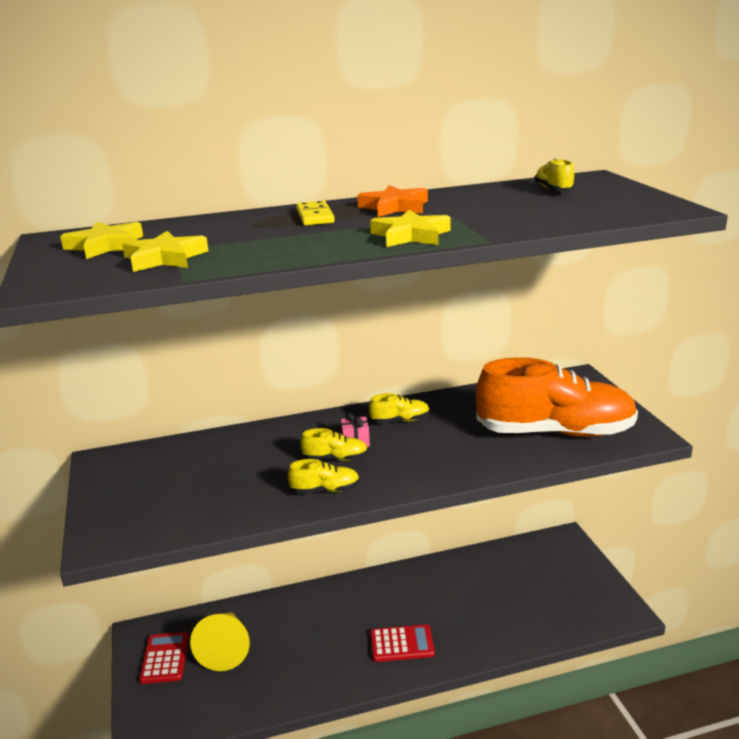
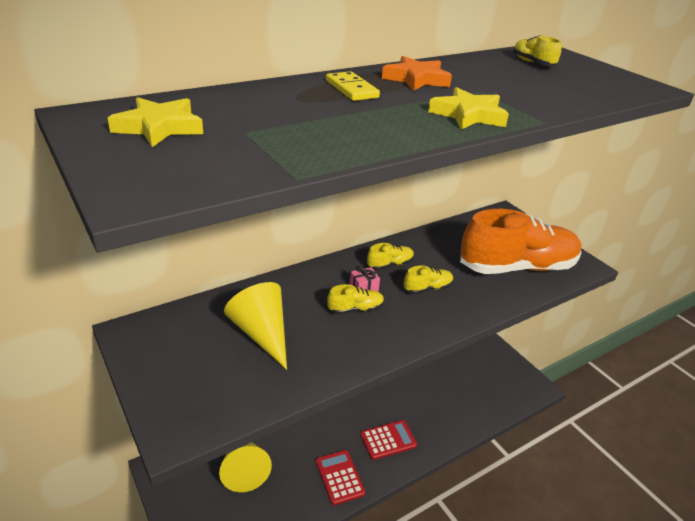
camera: 20 degrees left, 10 degrees up
yellow star [122,231,208,272] -> none
red calculator [139,632,189,684] -> red calculator moved to [316,450,365,505]
yellow shoe [288,459,360,494] -> yellow shoe moved to [404,266,454,294]
none -> yellow cone [224,282,287,370]

